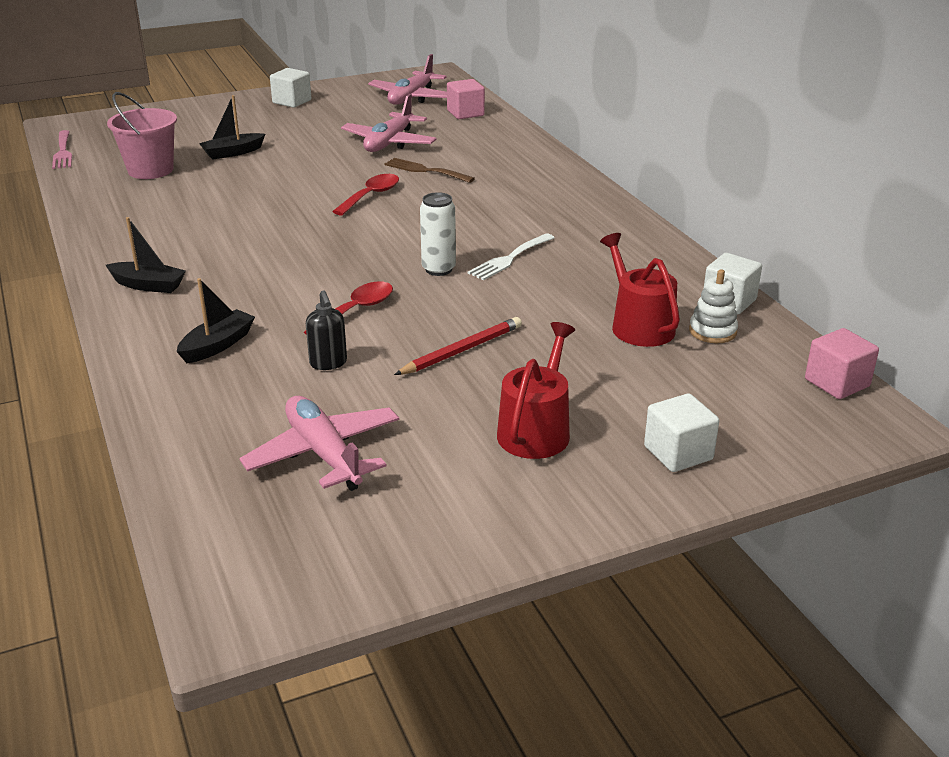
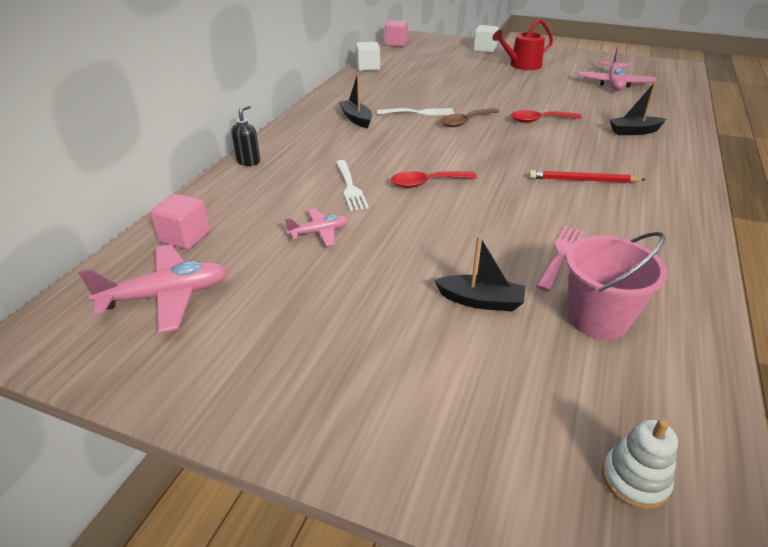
camera: 135 degrees left, 5 degrees up
pink fork [52,130,72,169] -> pink fork moved to [536,226,585,291]
black boat [106,217,186,293] -> black boat moved to [339,73,372,128]
white cube [270,68,311,108] -> none
black soap dispenser [306,290,347,370] -> black soap dispenser moved to [231,105,260,166]
pink plane [341,94,437,152] -> pink plane [285,209,349,246], size x0.57
brown fork [384,158,475,183] -> white fork [336,160,369,211]
red pencil [394,317,522,375] -> red pencil moved to [529,170,646,183]
white can [420,192,456,276] -> brown spoon [440,108,500,127]
red watering can [600,233,680,347] -> none
white stacking toy [689,269,738,343] -> white stacking toy moved to [602,419,678,509]

